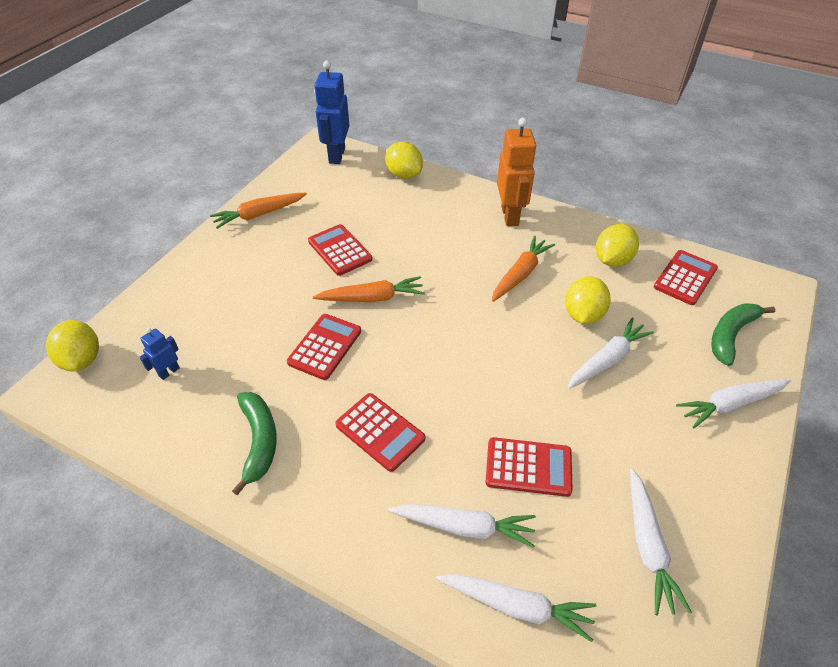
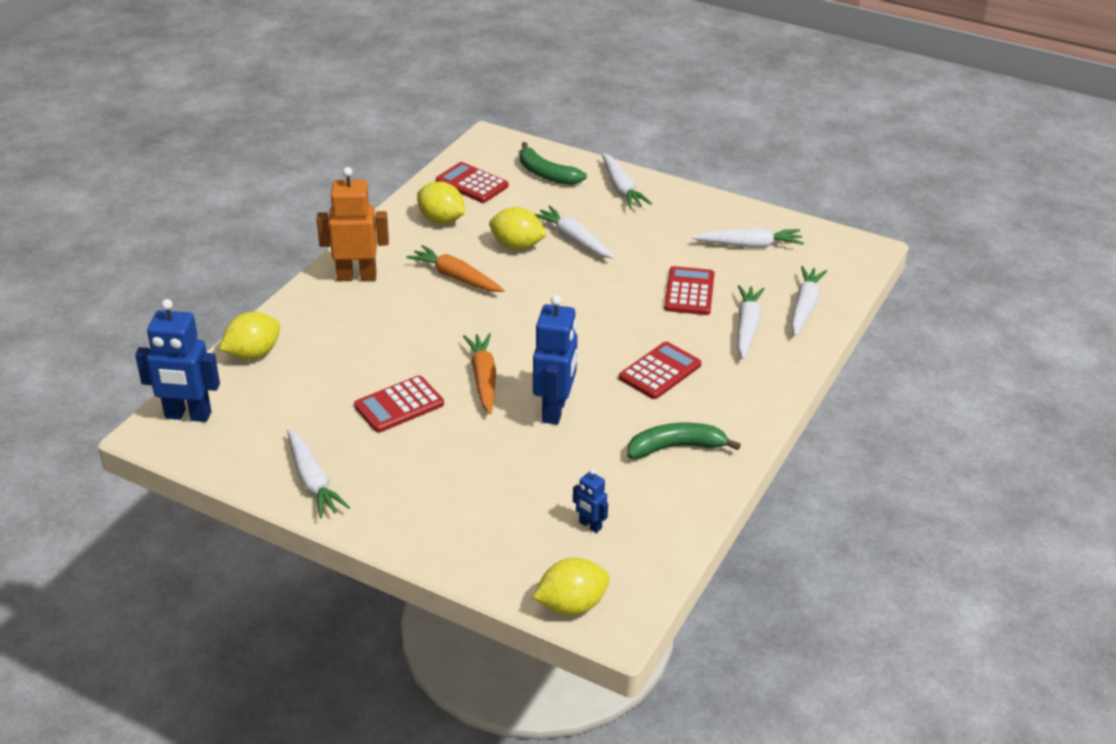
camera: 90 degrees left, 10 degrees down
orange carrot [210,193,307,229] -> white carrot [287,429,350,518]
red calculator [287,314,361,380] -> blue robot [533,295,577,425]

